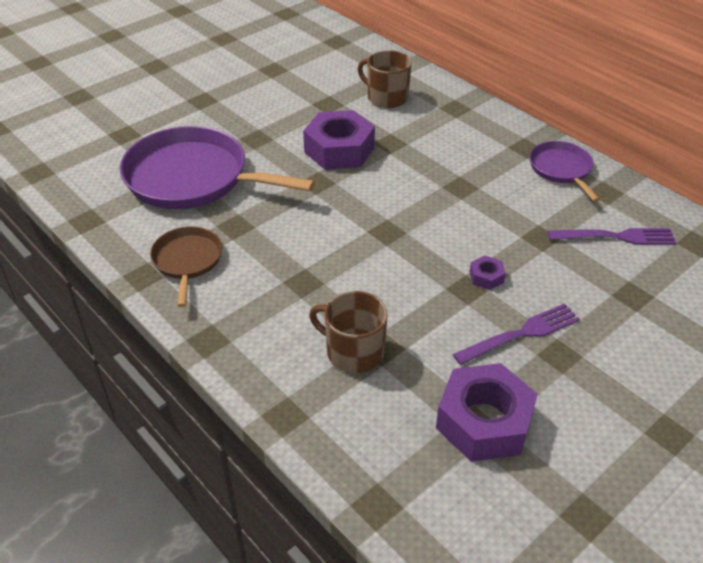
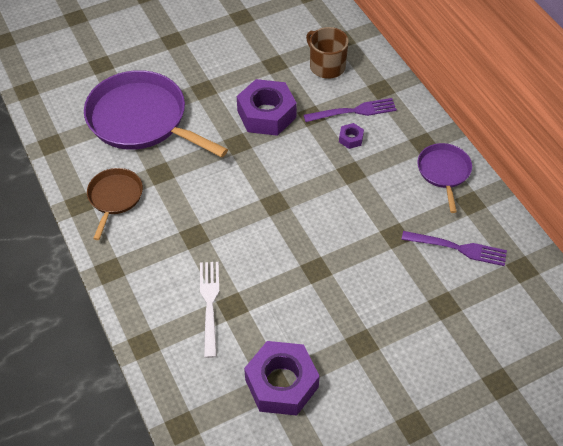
camera: 15 degrees right, 10 degrees up
brown mug [309,291,388,373] -> white fork [200,262,219,358]
purple fork [453,303,580,365] -> purple fork moved to [304,98,397,122]
purple nut [470,255,506,290] -> purple nut moved to [339,123,364,149]

